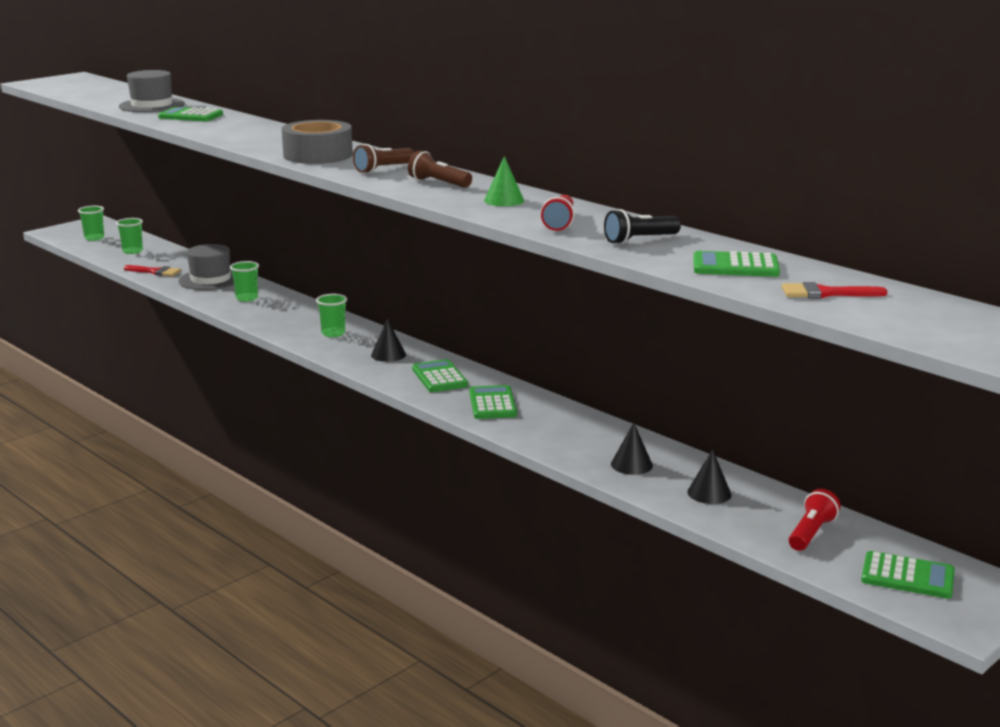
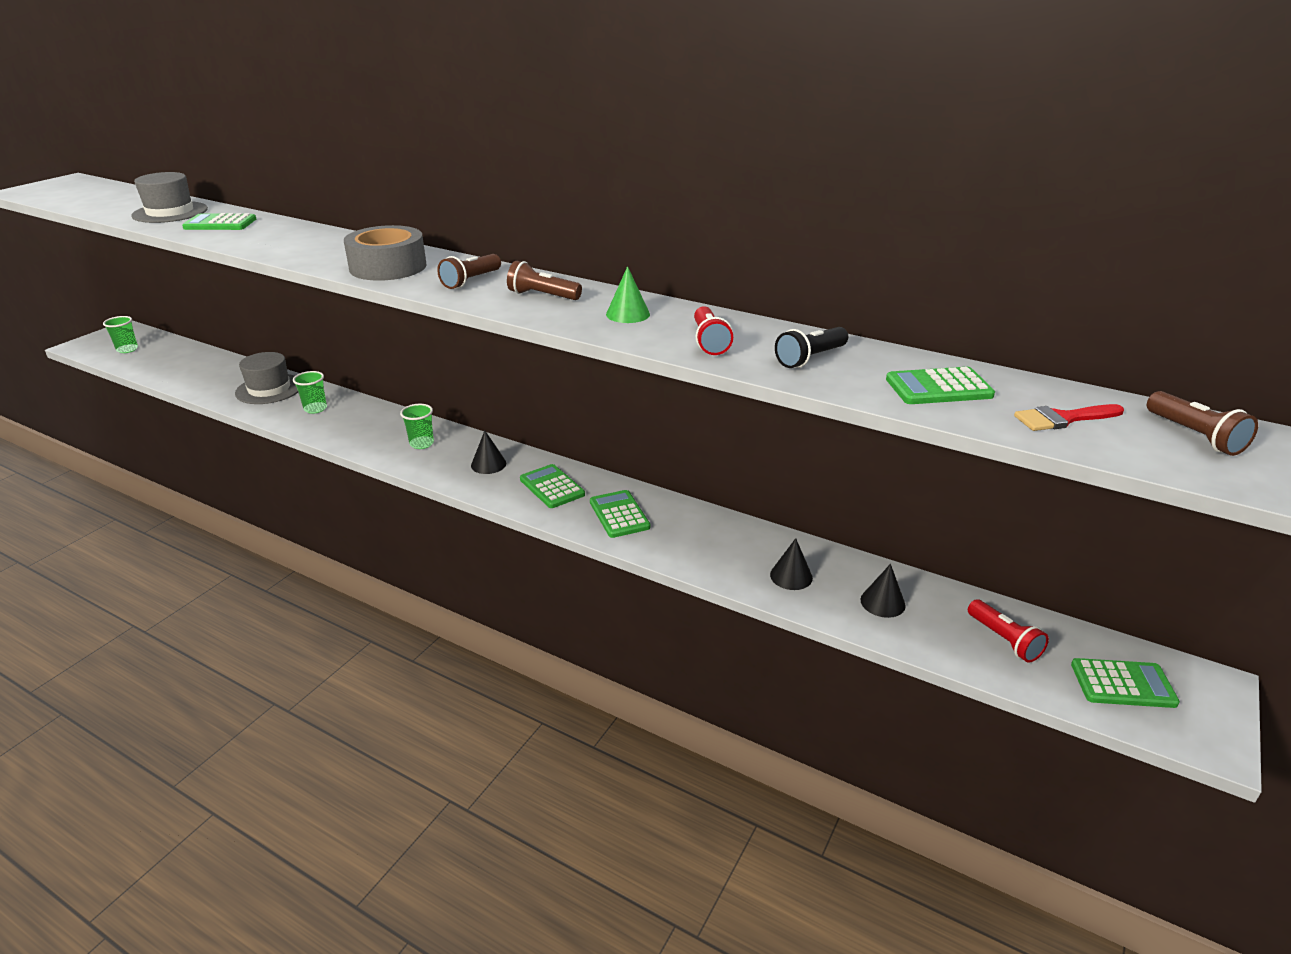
camera: 15 degrees left, 10 degrees up
green cup [116,218,143,254] -> none
red brush [124,265,181,277] -> none
red flashlight [789,489,840,551] -> red flashlight turned 135 degrees clockwise [968,599,1049,663]
none -> brown flashlight [1147,391,1258,456]

